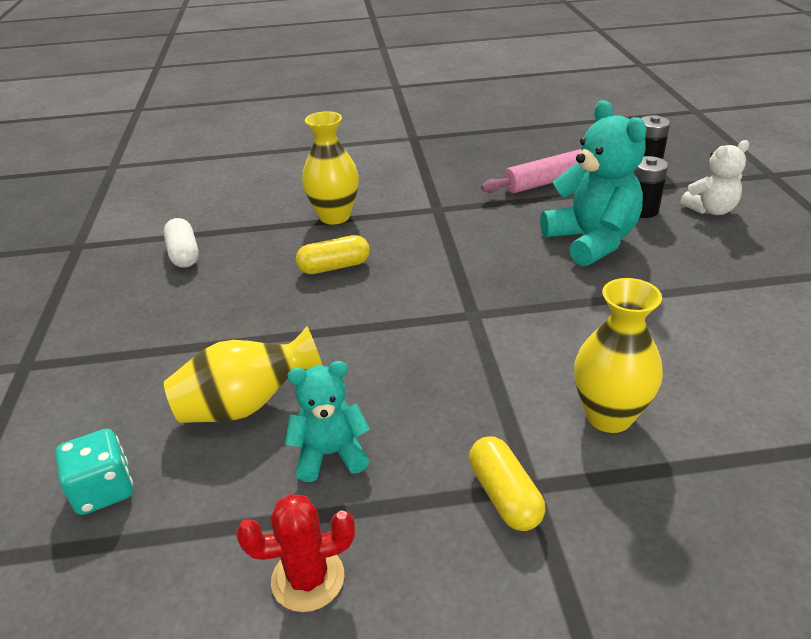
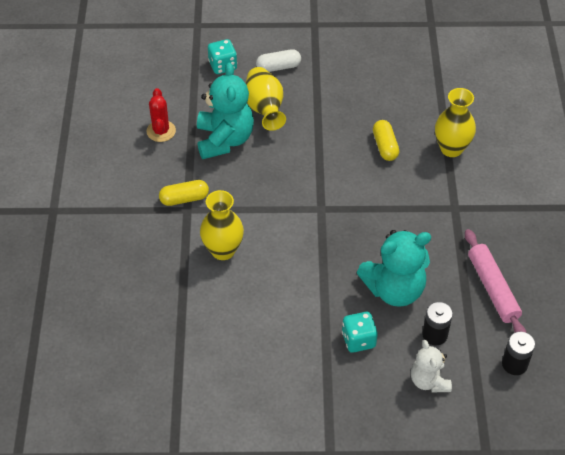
camera: 95 degrees right, 15 degrees up
white capsule [164,218,199,268] -> white capsule moved to [256,49,301,72]
turquoise teddy bear [285,361,370,482] -> turquoise teddy bear [197,63,254,159], size x1.71
none -> turquoise dice [342,312,378,353]

